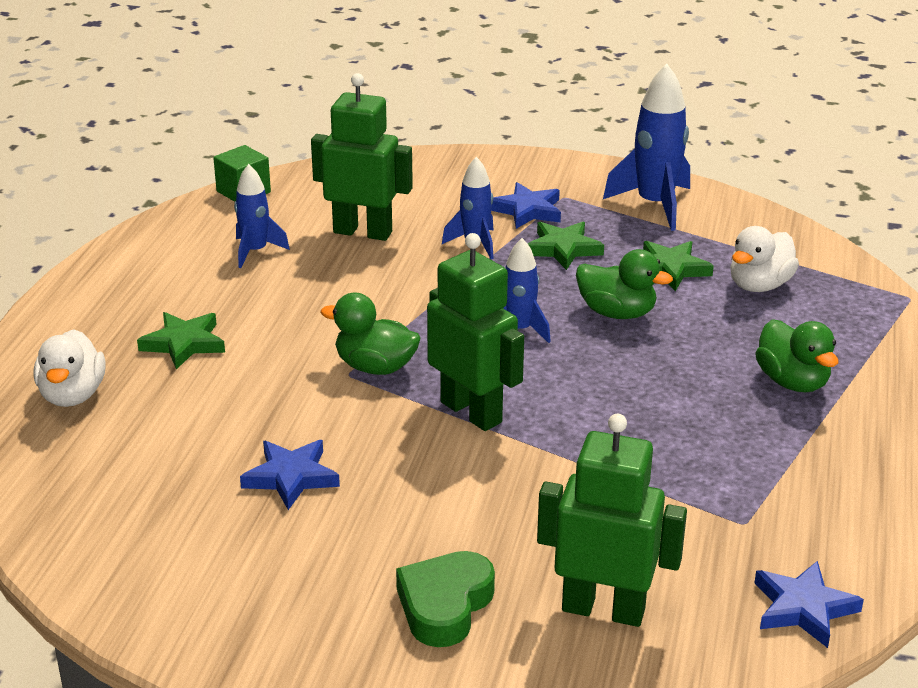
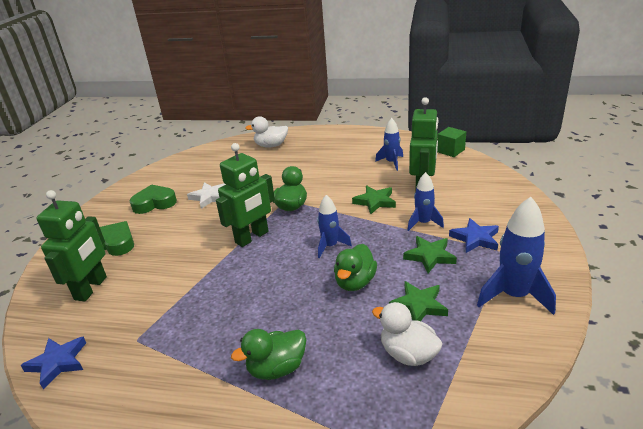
camera: 90 degrees right, 0 degrees up
green star [137,312,225,370] -> green star moved to [352,185,396,214]
blue star [240,440,340,510] -> white star [187,182,226,209]
none -> green heart [129,184,177,214]

